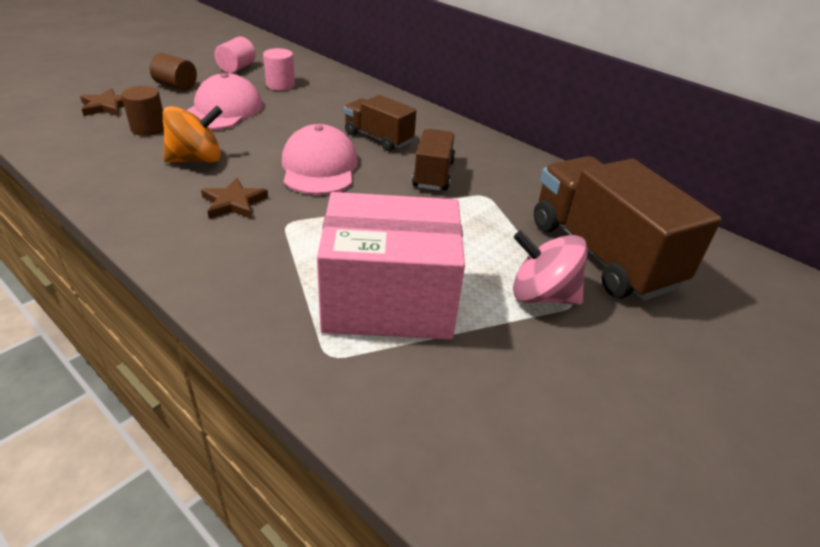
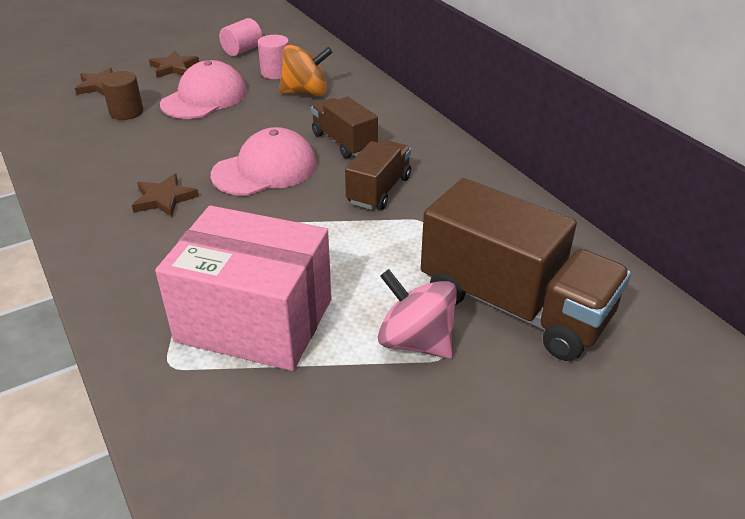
camera: 20 degrees right, 0 degrees up
brown cylinder [150,53,197,91] -> brown star [149,51,199,78]
orange spinning top [163,106,223,163] -> orange spinning top moved to [279,45,333,96]
pink cap [282,124,358,195] -> pink cap turned 45 degrees clockwise [211,127,317,196]
brown truck [534,156,721,300] -> brown truck turned 135 degrees clockwise [421,178,631,361]

